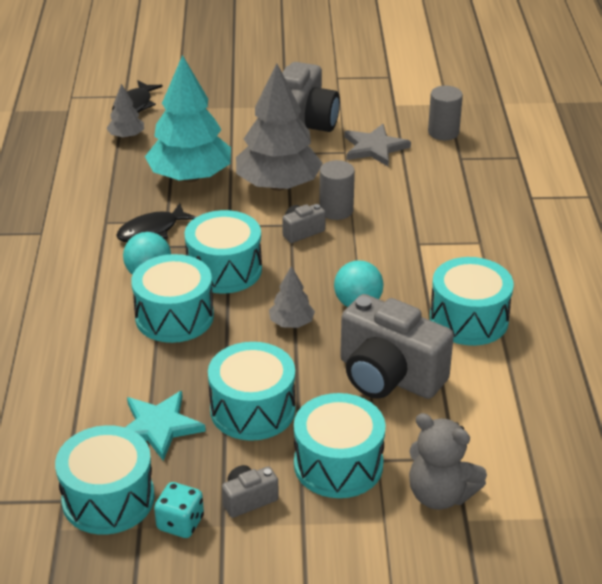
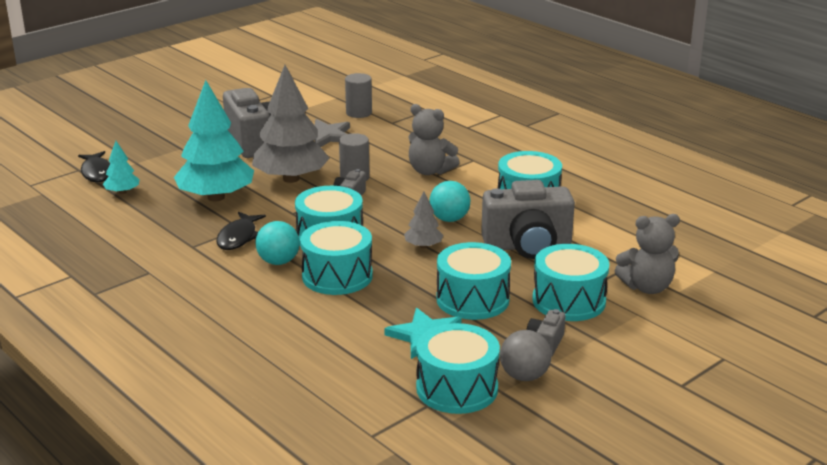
camera: 40 degrees left, 10 degrees down
grey tree [106,84,144,139] -> turquoise tree [103,141,140,194]
turquoise dice [154,482,204,538] -> grey ball [500,330,551,381]
none -> grey teddy bear [408,104,460,175]

